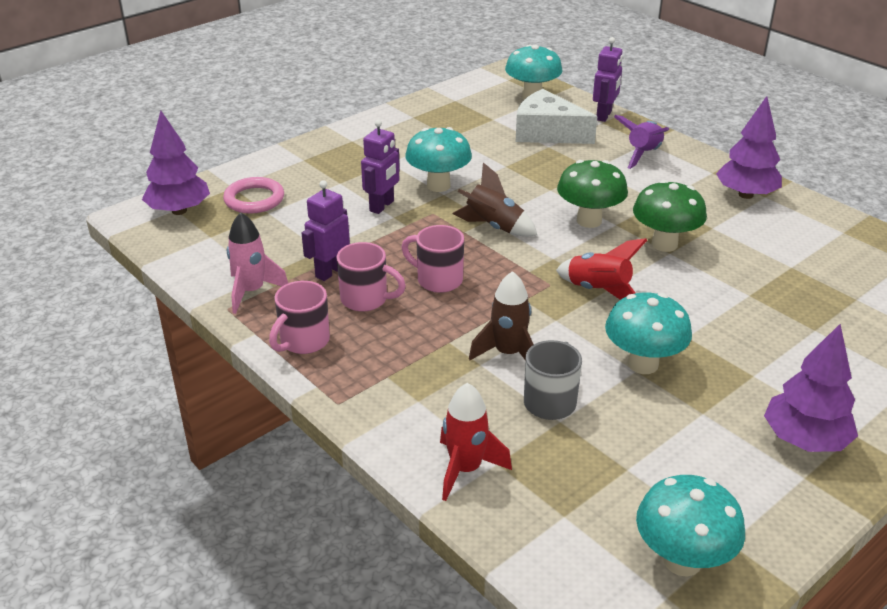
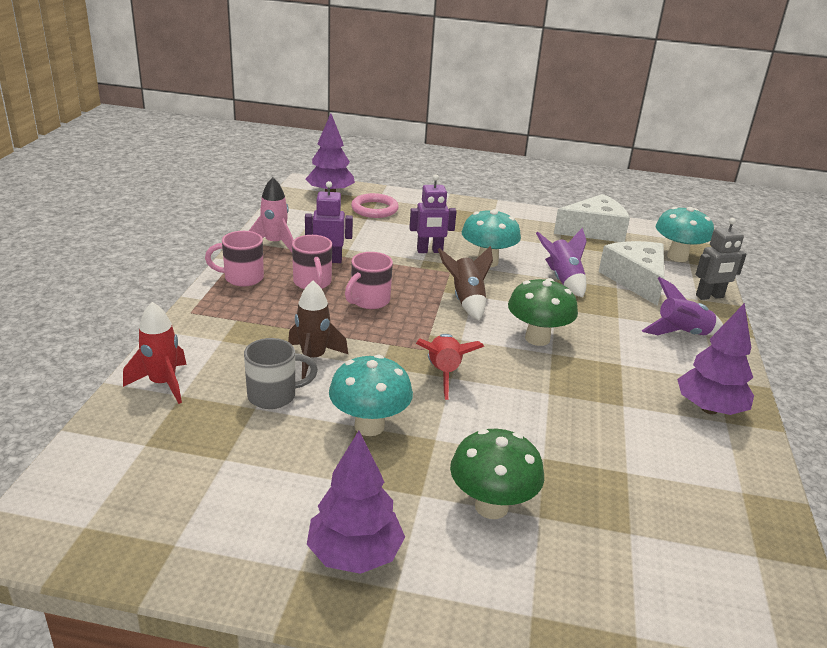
camera: 50 degrees right, 5 degrees down
pink mug [402,225,464,293] -> pink mug turned 135 degrees counterclockwise [345,252,393,309]
purple robot [593,37,623,122] -> grey robot [696,218,746,300]
green mushroom [633,180,707,252] -> green mushroom moved to [450,429,544,519]
turquoise mushroom [636,475,745,577] -> none
none -> purple rocket [536,228,587,297]
none -> white cheese [554,194,630,242]

